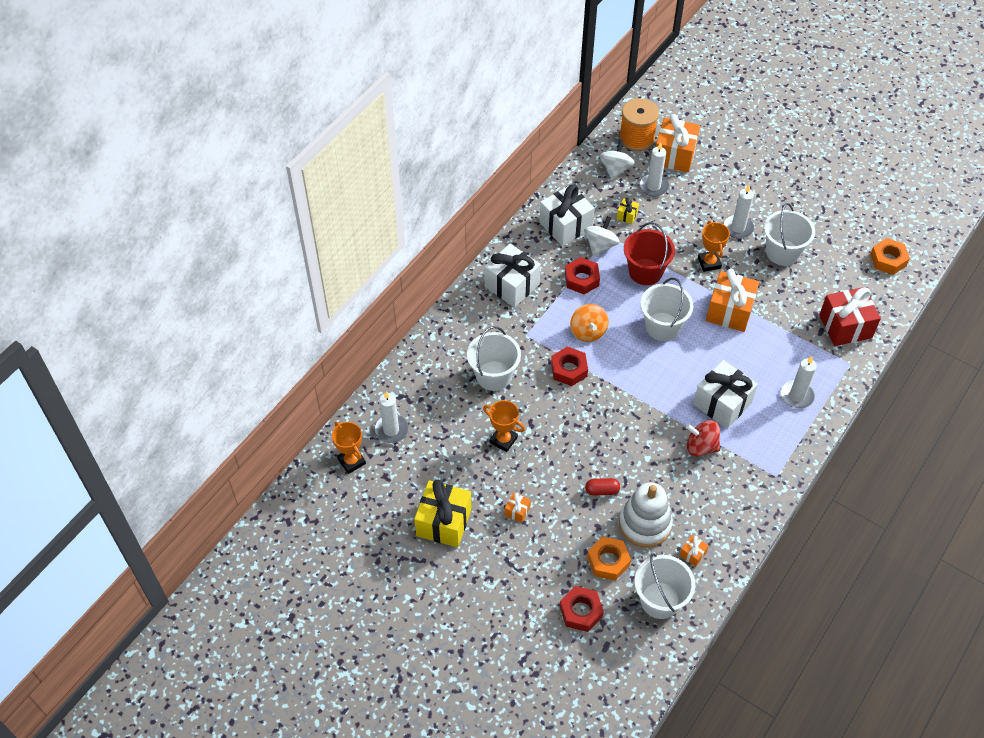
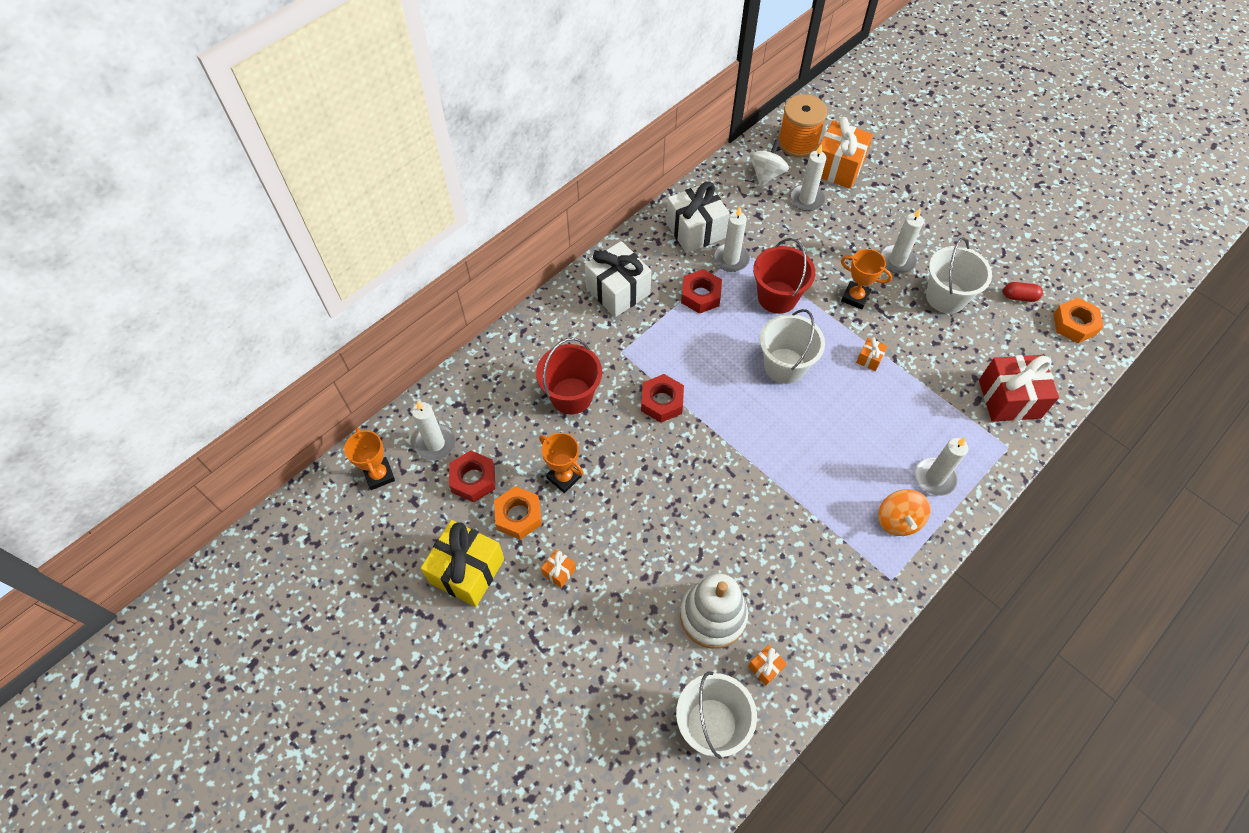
camera: 10 degrees right, 5 degrees up
white bucket [467,326,521,391] -> red bucket [536,338,602,415]
red nut [560,586,604,632] -> red nut moved to [449,450,495,502]
orange spinning top [570,304,609,342] -> orange spinning top moved to [878,489,930,536]
white spinning top [584,216,620,256] -> white candle [713,206,750,272]
red capsule [585,478,620,496] -> red capsule moved to [1004,282,1043,302]
orange nut [587,537,631,581] -> orange nut moved to [494,486,542,540]
yellow gift [617,197,639,224] -> none
red spinning top [686,420,720,456] -> none
white gift [693,360,758,429] -> none
orange trophy [698,221,730,272] -> orange trophy turned 60 degrees counterclockwise [841,249,892,309]
orange gift [706,269,759,332] -> orange gift [856,337,888,371], size x0.44

